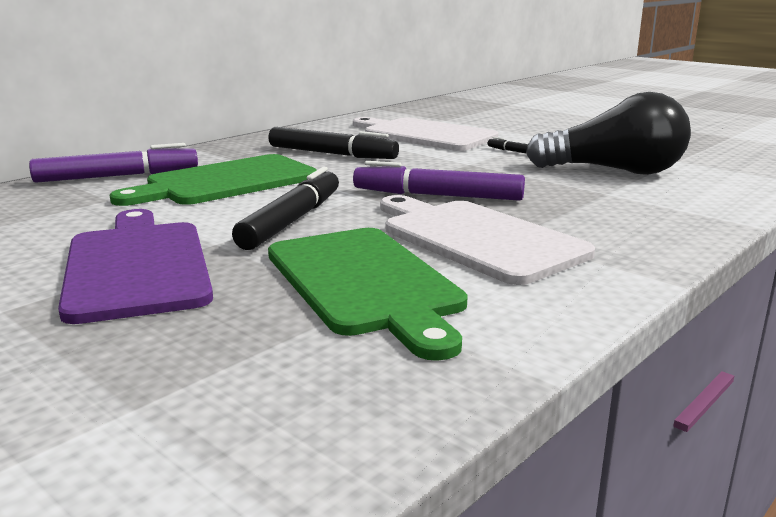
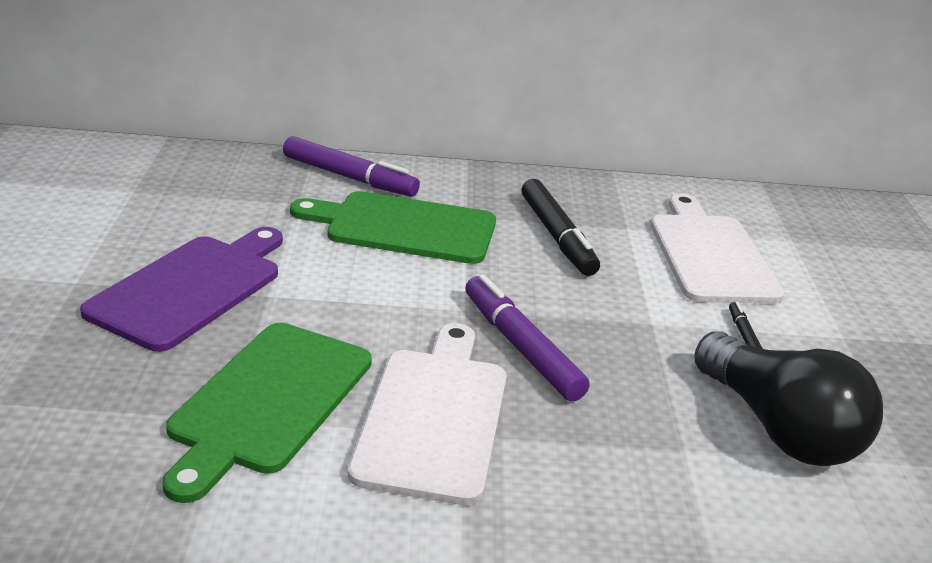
camera: 45 degrees right, 10 degrees up
black marker [232,167,339,250] -> none

